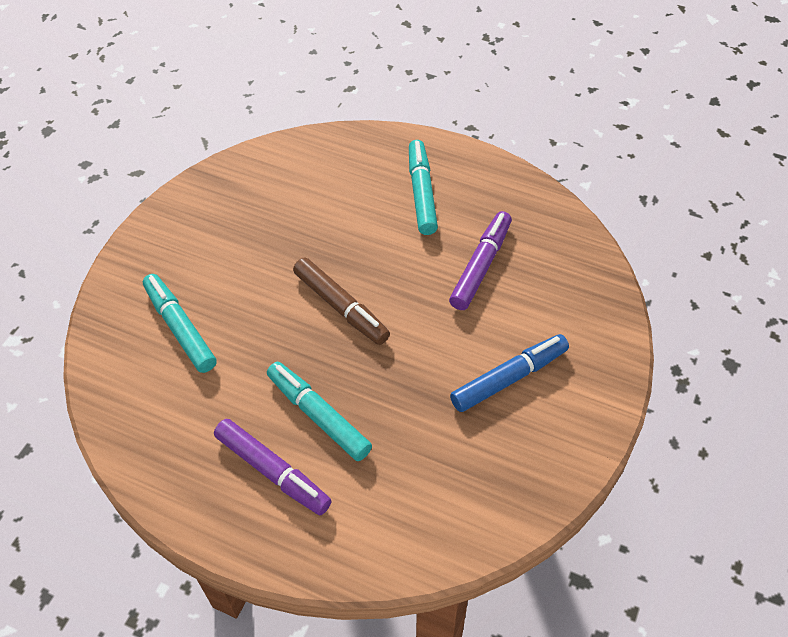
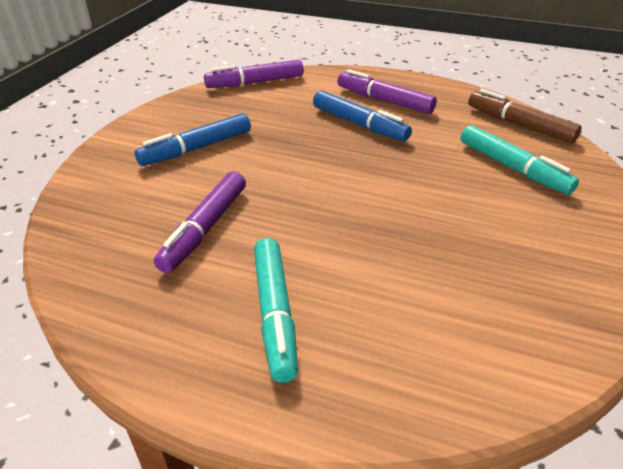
camera: 175 degrees right, 15 degrees down
turquoise marker [267,362,372,461] -> blue marker [313,90,412,141]
brown marker [293,257,390,345] -> brown marker moved to [468,89,582,143]
none -> purple marker [204,60,304,88]

